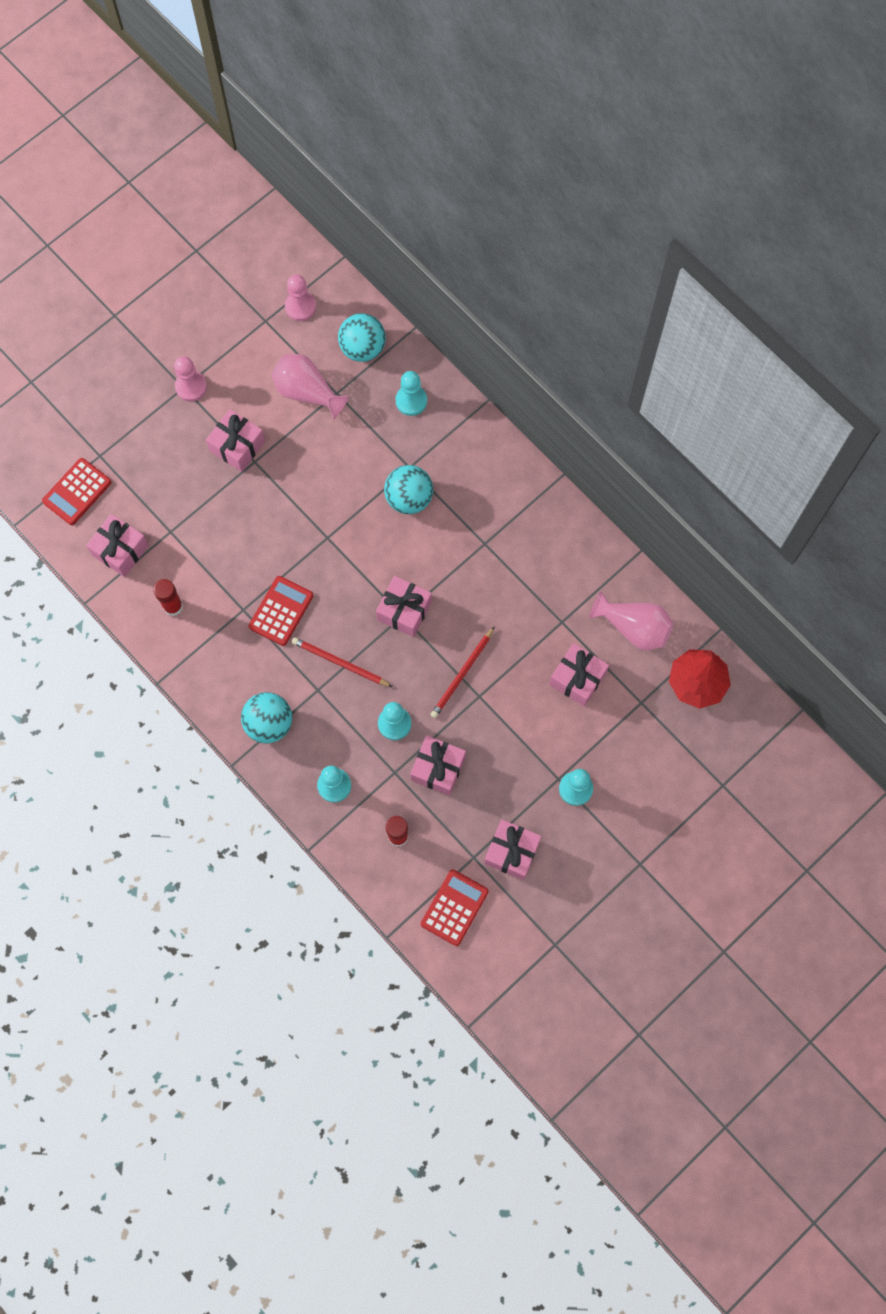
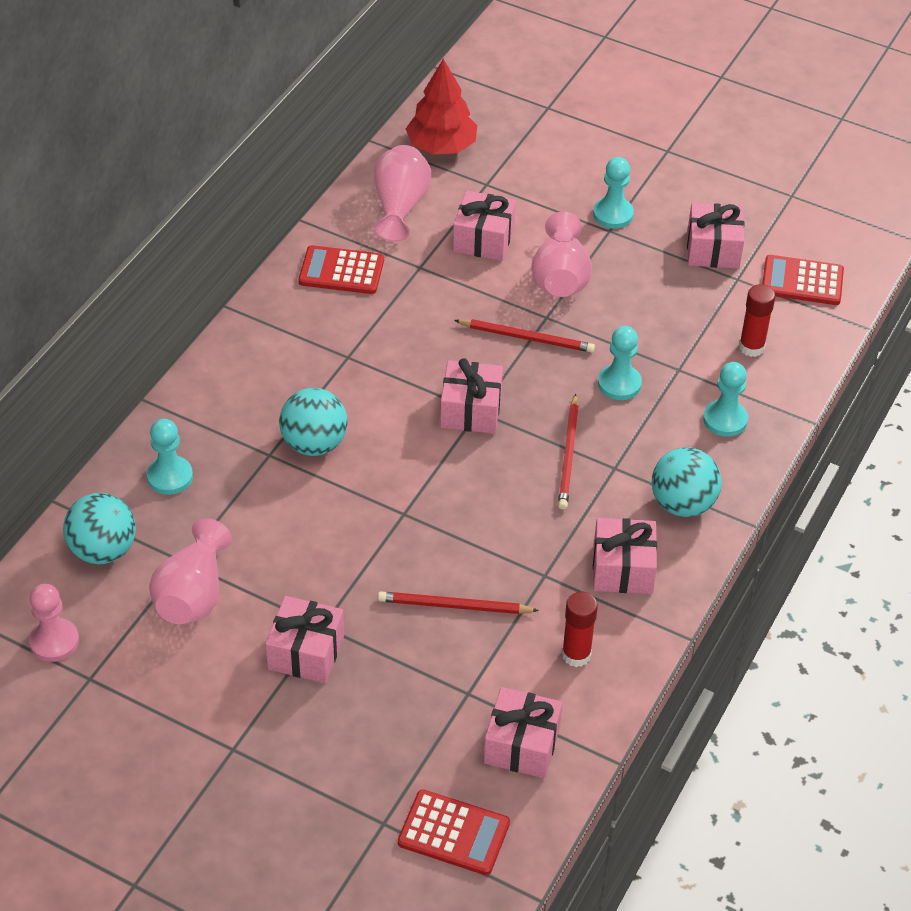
camera: 110 degrees left, 25 degrees down
pink pawn [174,356,207,401] -> none
red calculator [249,576,313,646] -> red calculator moved to [299,245,384,294]
pink gift [410,735,466,796] -> pink gift moved to [593,518,657,594]
none -> red pencil [378,591,539,614]
none -> pink vase [531,211,592,297]

